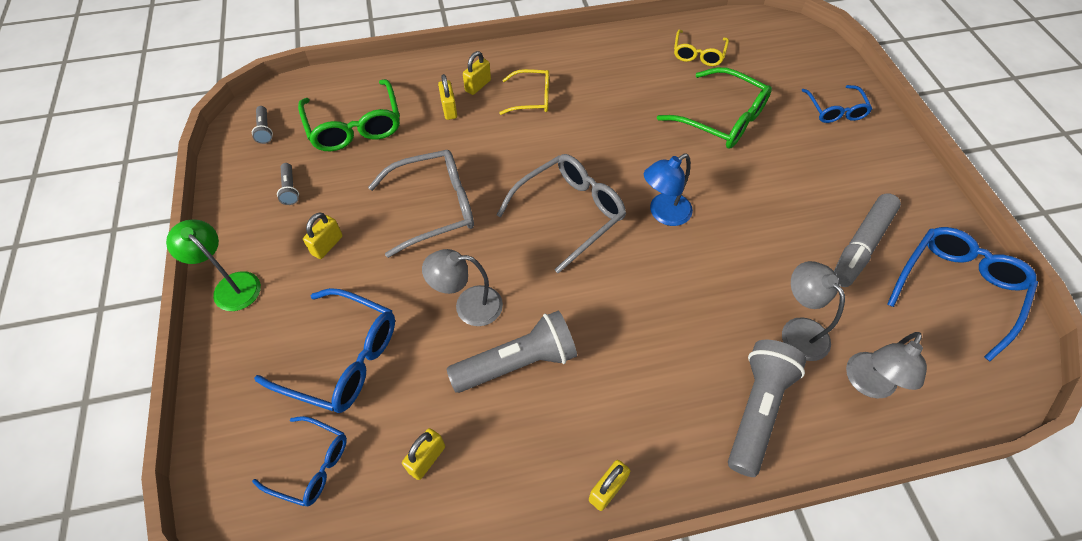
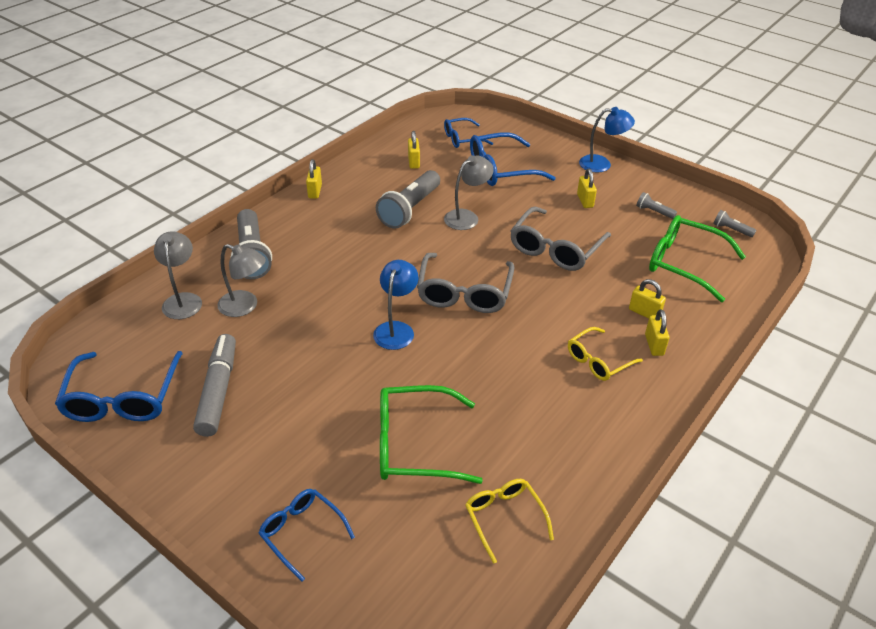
camera: 140 degrees right, 15 degrees down
green lamp [166,219,261,311] -> blue lamp [579,107,635,173]

